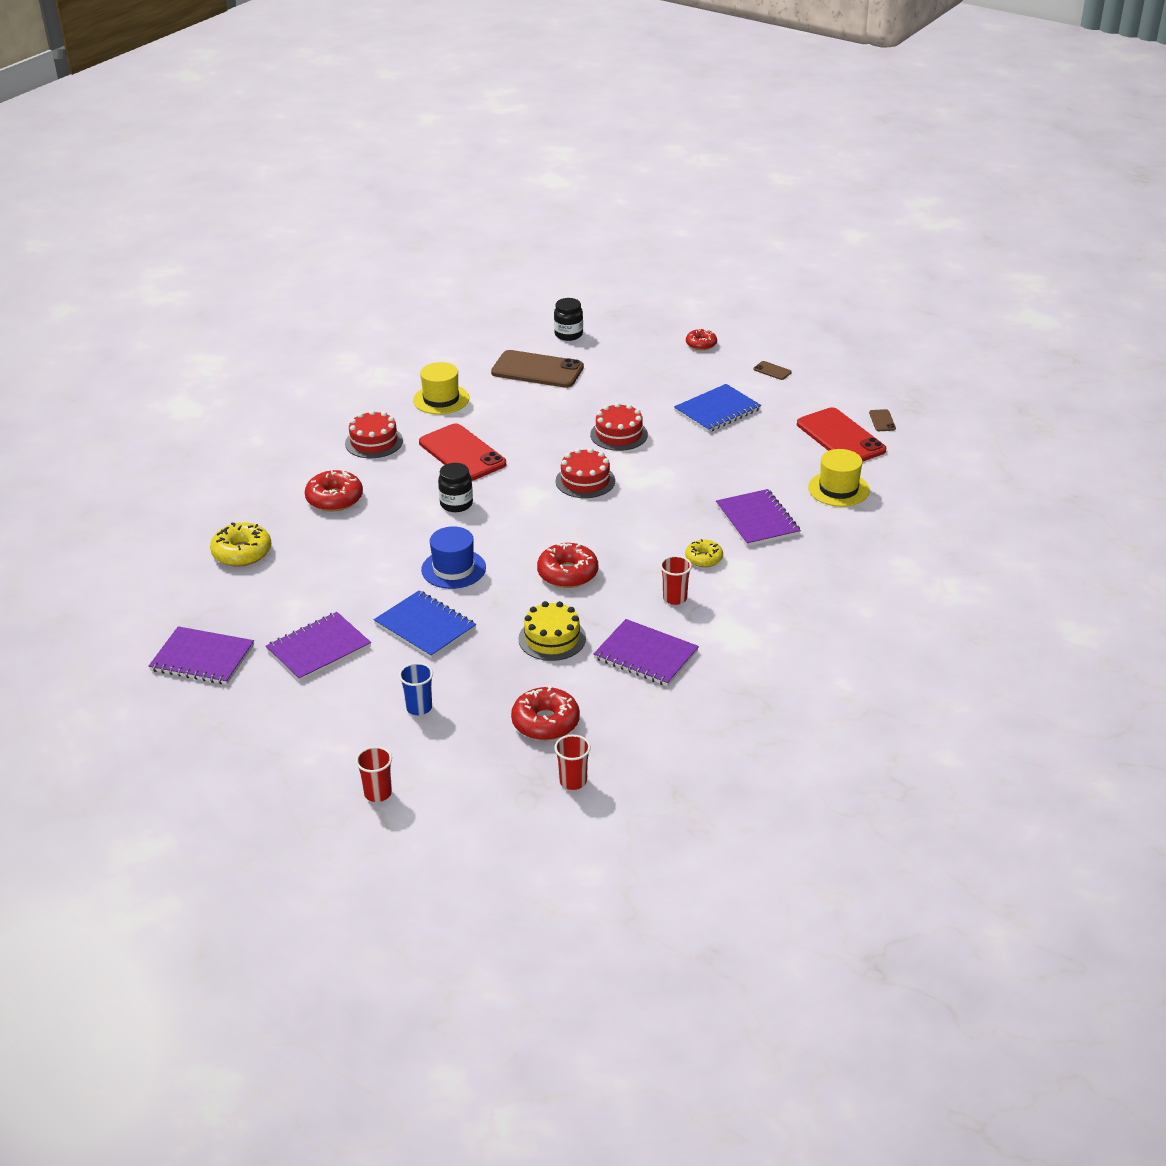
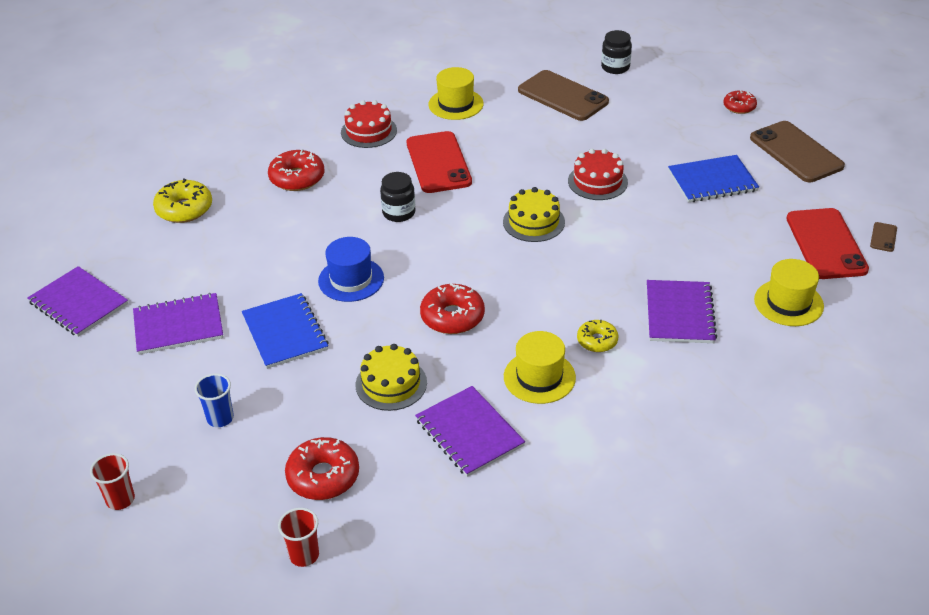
camera: 25 degrees right, 5 degrees up
red cake [556,448,615,498] -> yellow cake [503,187,565,242]
red cup [660,556,692,605] -> yellow hat [504,331,576,404]
brown phone [754,361,792,380] -> brown phone [750,121,845,182], size x2.44

